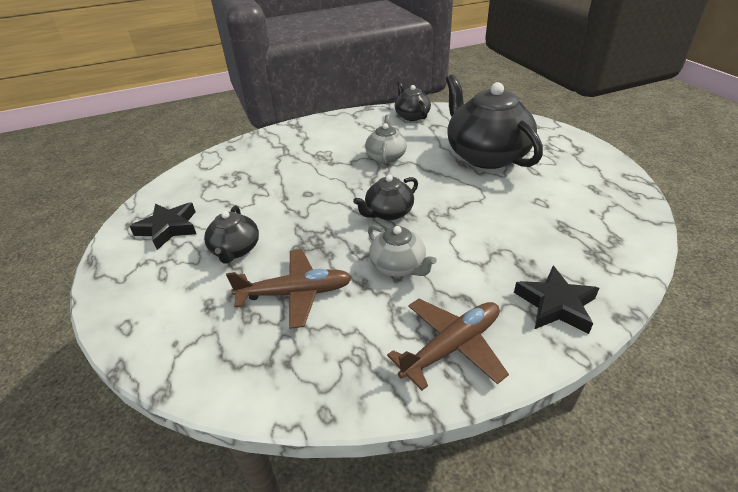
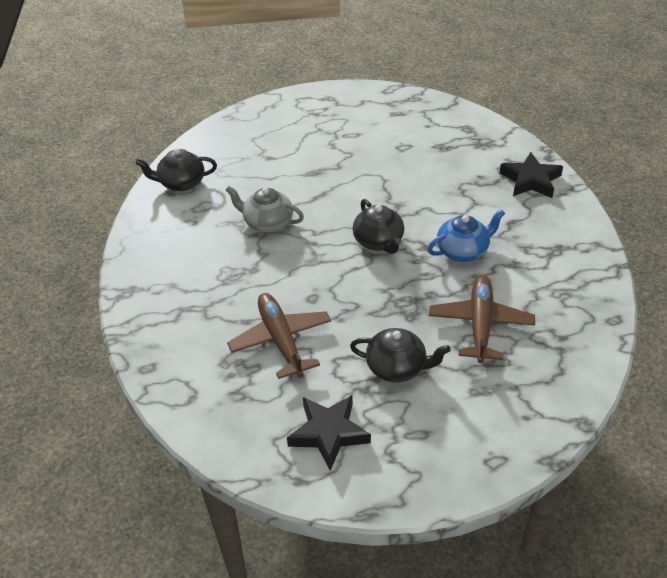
camera: 75 degrees left, 5 degrees up
grey teapot [368,225,437,277] -> blue teapot [428,209,505,262]
brown plane [387,299,509,391] -> brown plane moved to [227,293,331,379]
black teapot [446,74,543,169] -> none

